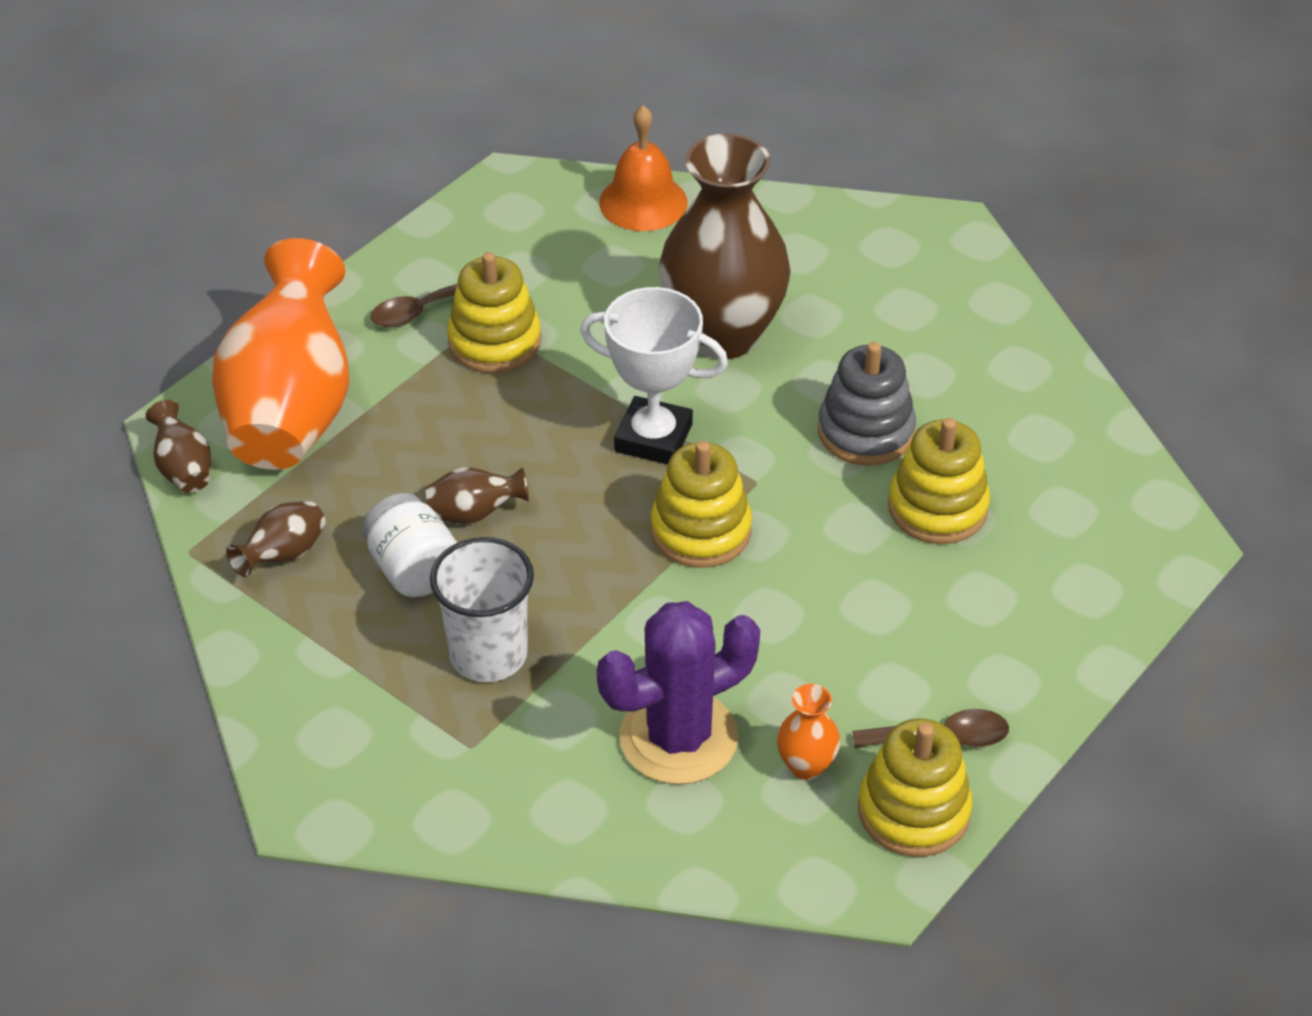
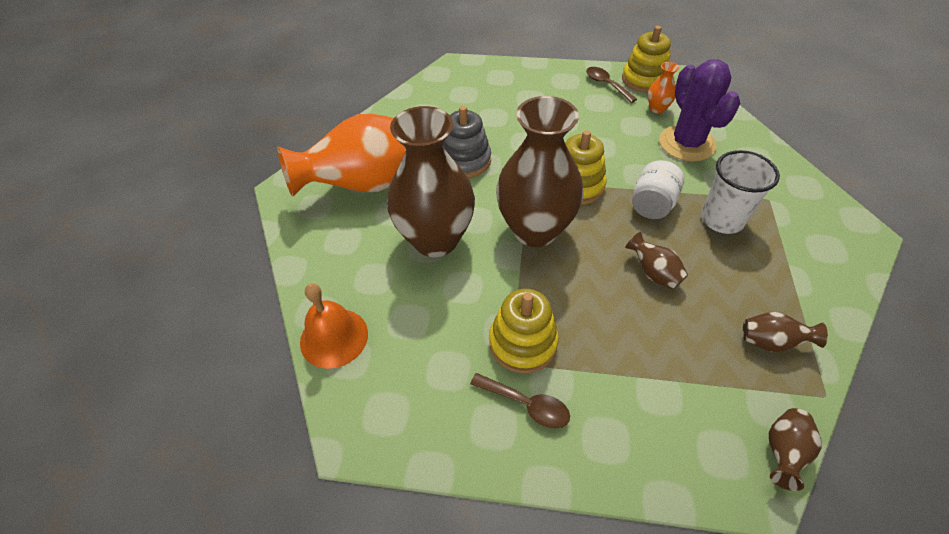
camera: 120 degrees left, 5 degrees up
orange vase [212,238,349,470] -> orange vase moved to [277,113,406,197]
white jar [363,493,458,597] -> white jar moved to [632,160,684,219]
white trophy [580,287,728,464] -> brown vase [496,96,583,247]
purple cactus [597,601,760,785] -> purple cactus turned 45 degrees clockwise [659,59,740,162]
yellow stacking toy [888,418,990,544] -> none

